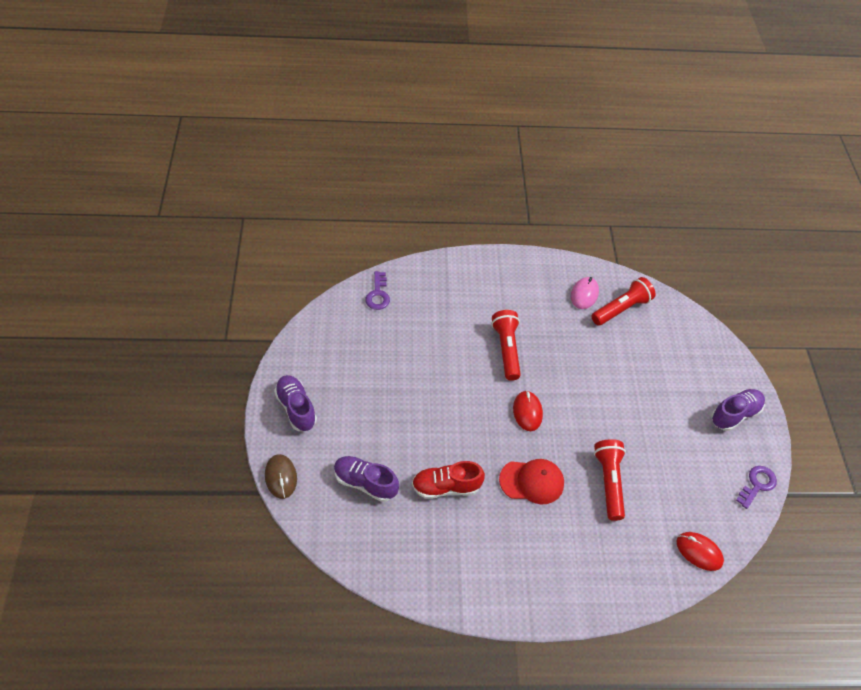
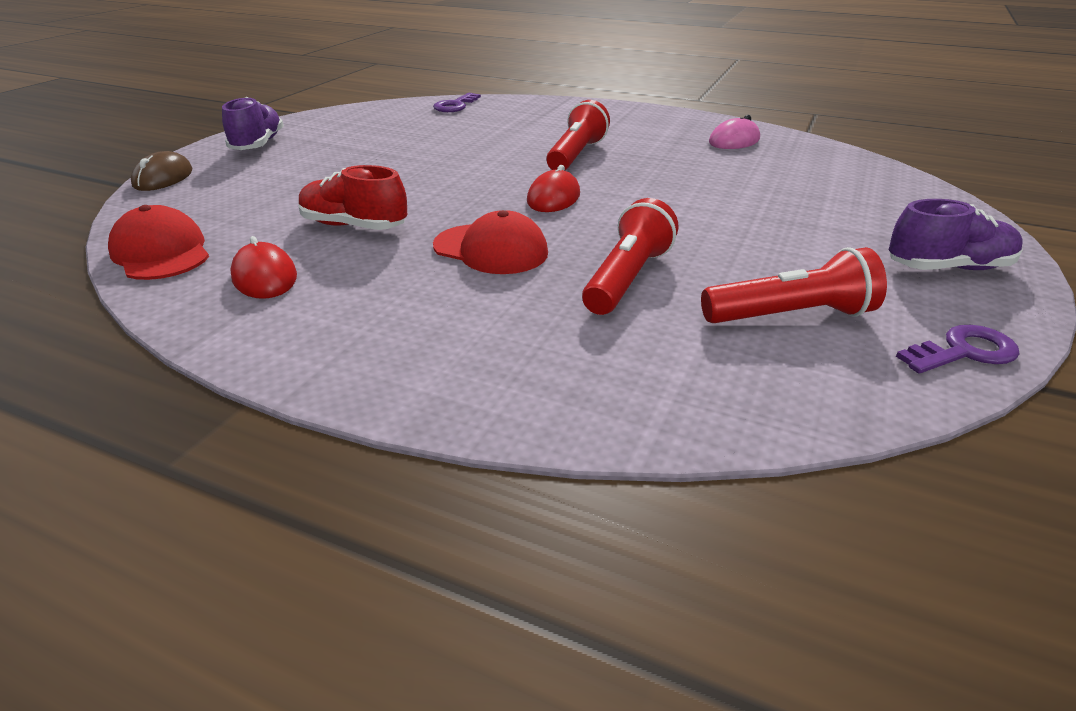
camera: 30 degrees right, 20 degrees down
purple shoe [334,456,399,502] -> none
red flashlight [591,277,655,326] -> red flashlight moved to [701,247,887,323]
red mouse [676,532,724,571] -> red mouse moved to [230,236,297,299]
none -> red cap [108,205,209,280]

